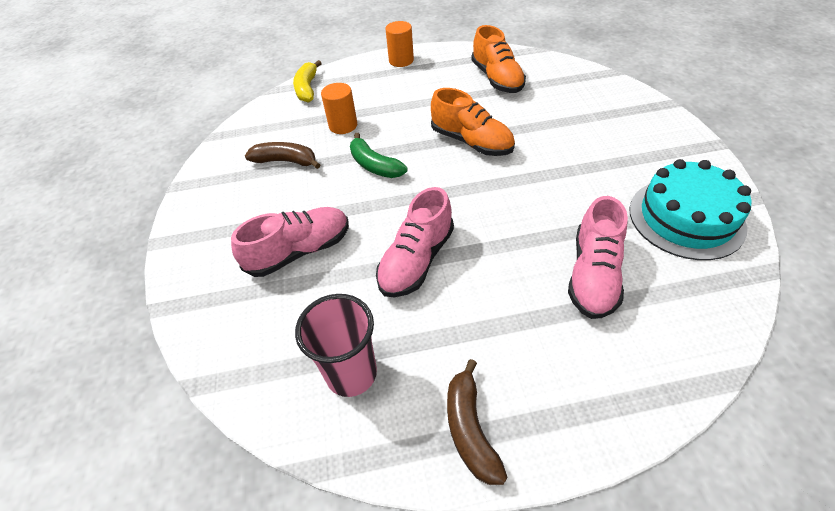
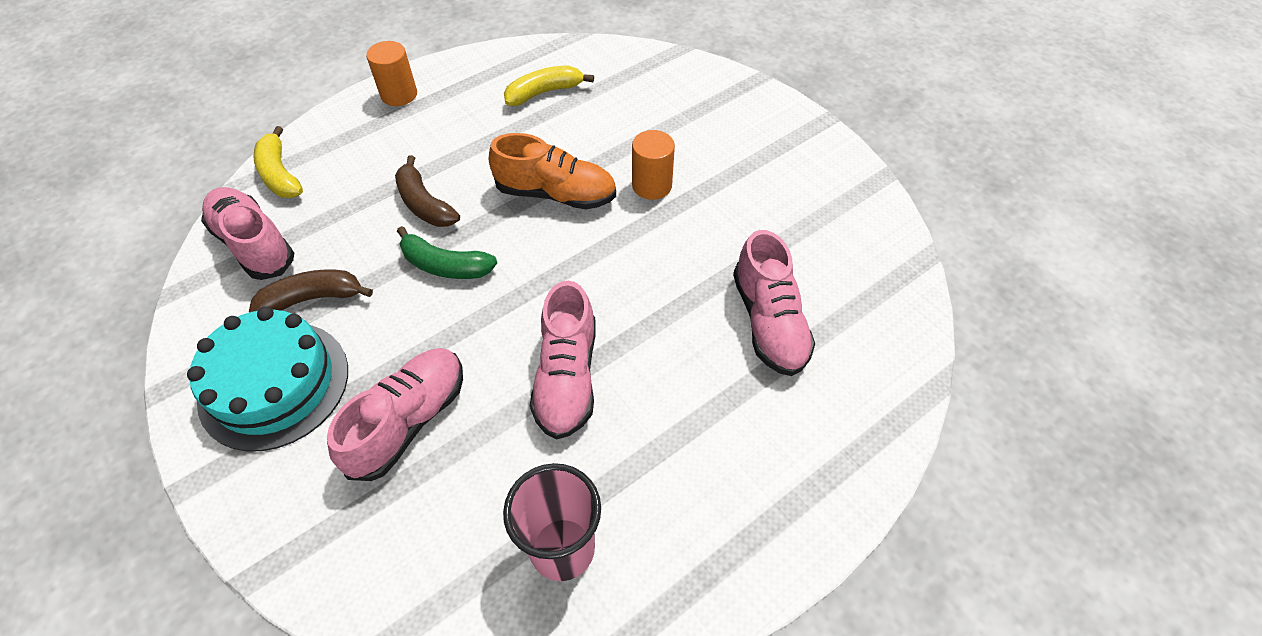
camera: 30 degrees left, 5 degrees up
orange cylinder [321,83,357,134] -> orange cylinder moved to [632,130,675,200]
brown banana [447,359,507,485] -> brown banana moved to [395,155,460,227]
orange shoe [471,25,526,93] -> yellow banana [504,65,594,106]
turquoise cake [629,159,751,260] -> turquoise cake moved to [187,307,348,452]
none -> pink shoe [201,187,294,280]

